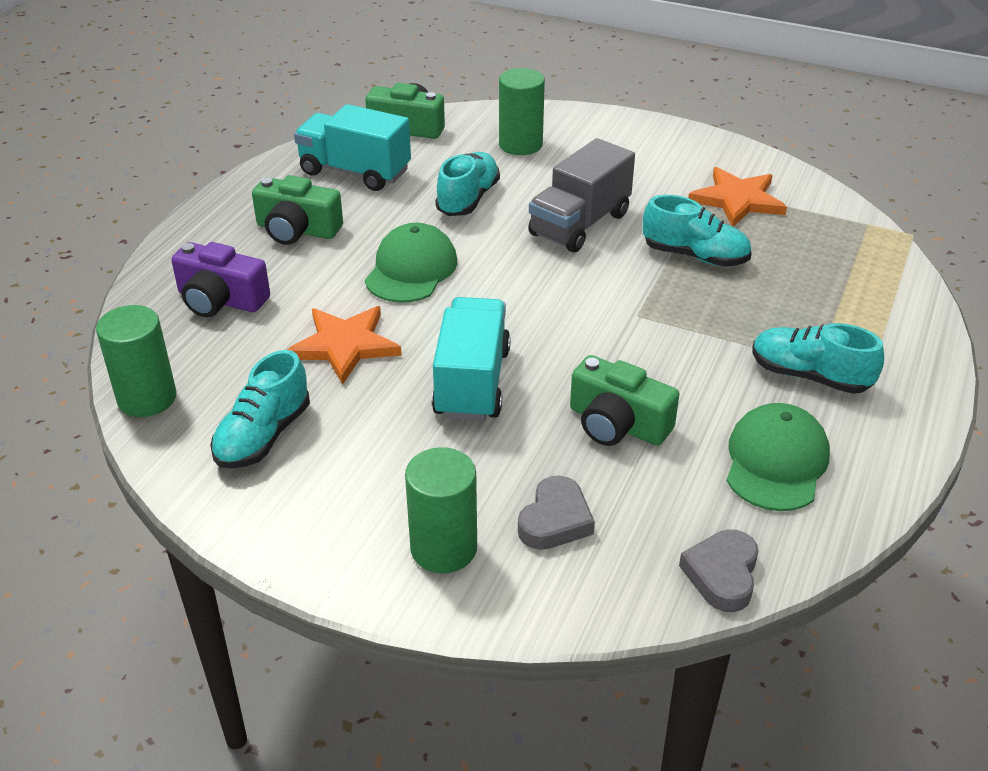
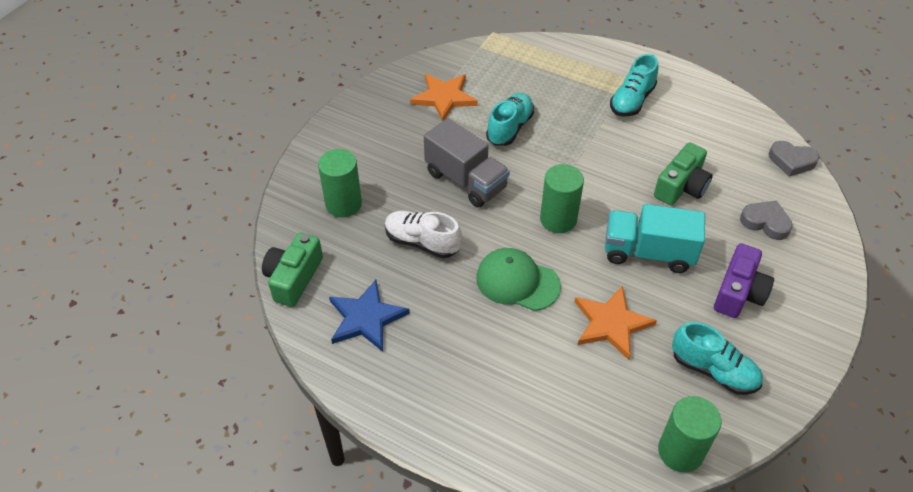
camera: 85 degrees left, 10 degrees up
purple camera [171,242,270,317] -> purple camera moved to [714,243,774,318]
green camera [252,175,343,245] -> none
turquoise truck [294,104,411,191] -> blue star [329,280,410,352]
green cylinder [405,447,477,573] -> green cylinder moved to [540,164,584,233]
turquoise shoe [435,152,500,216] -> white shoe [385,211,462,258]
green cap [727,403,830,511] -> none

